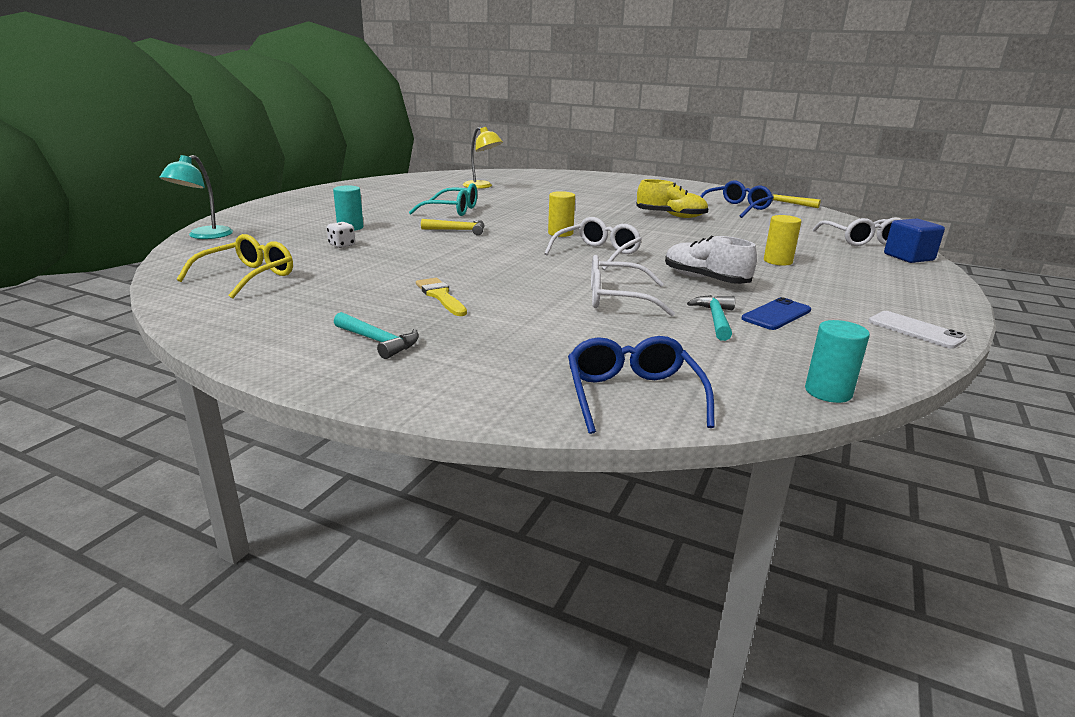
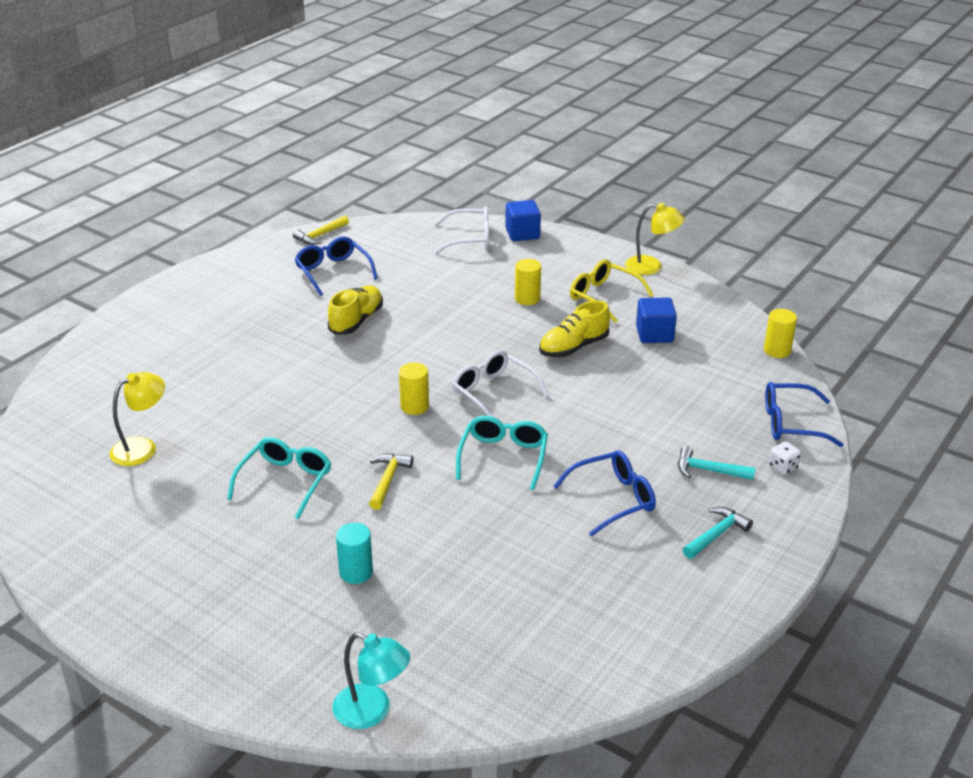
camera: 80 degrees left, 10 degrees up
yellow glasses [177,234,293,299] -> yellow glasses moved to [570,259,654,323]
white dice [327,222,355,248] -> white dice moved to [769,441,801,475]
yellow brush [416,278,467,316] -> blue glasses [553,450,656,536]
white glasses [591,255,675,317] -> none
white shoe [665,236,757,284] -> yellow shoe [539,300,610,358]
turquoise hammer [687,295,735,341] -> turquoise hammer moved to [678,446,755,480]
blue phone [742,297,811,330] -> blue cube [636,297,677,343]
turquoise cylinder [805,320,870,403] -> yellow cylinder [764,309,797,358]
white phone [868,311,967,349] -> none
none -> turquoise glasses [456,416,548,490]
none -> yellow lamp [625,203,685,275]

